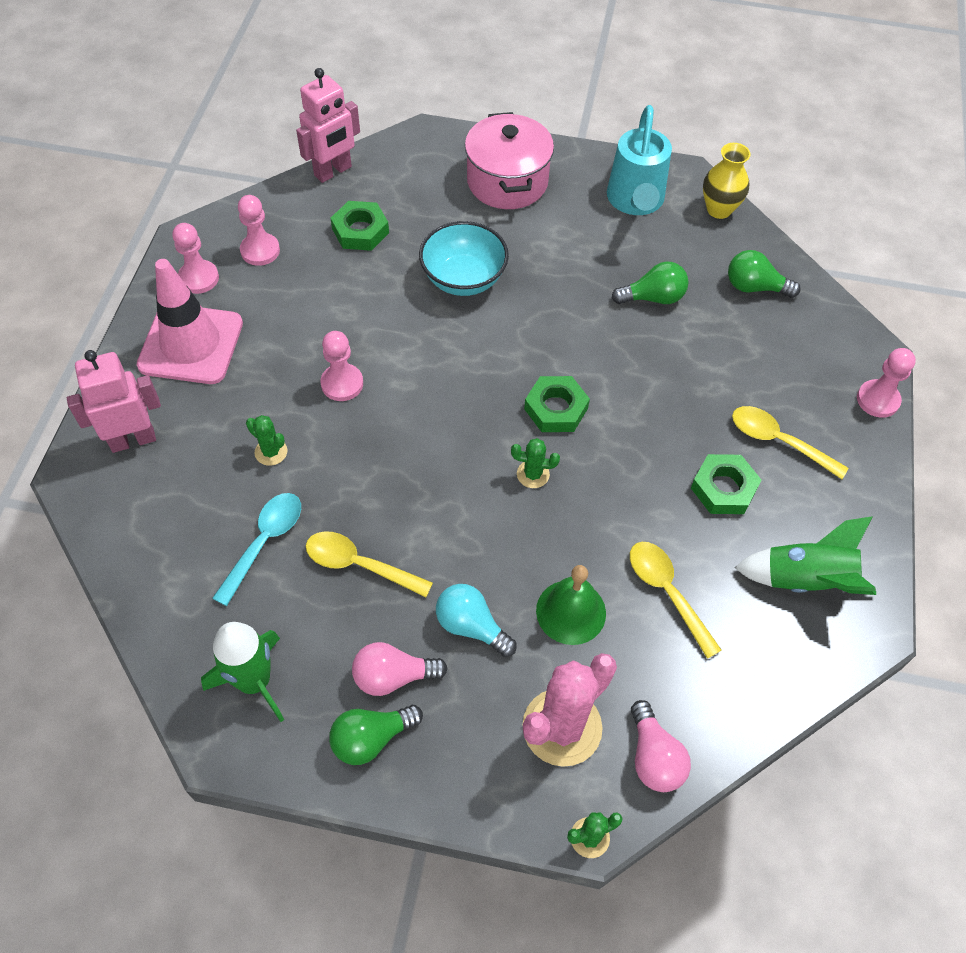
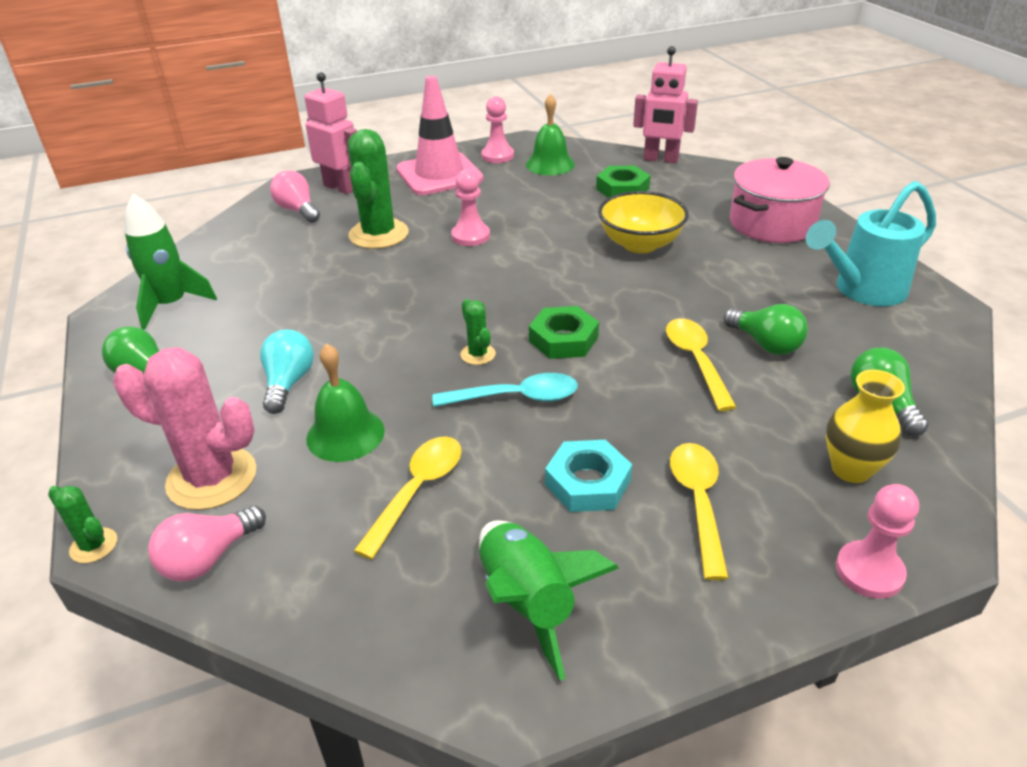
camera: 60 degrees right, 20 degrees down
turquoise spoon [212,493,301,606] -> turquoise spoon moved to [433,373,578,407]
pink pawn [238,195,280,266] -> green bell [526,94,575,175]
green cactus [246,415,287,466] -> green cactus [348,129,409,249], size x2.11
yellow spoon [306,531,433,597] -> yellow spoon moved to [666,319,736,411]
pink light bulb [352,642,448,696] -> pink light bulb moved to [270,170,320,223]
turquoise bowl [419,221,509,296] -> yellow bowl [598,191,689,253]
green nut [691,454,761,514] -> turquoise nut [545,440,632,512]
yellow vase [703,143,751,219] -> yellow vase moved to [826,370,905,483]

